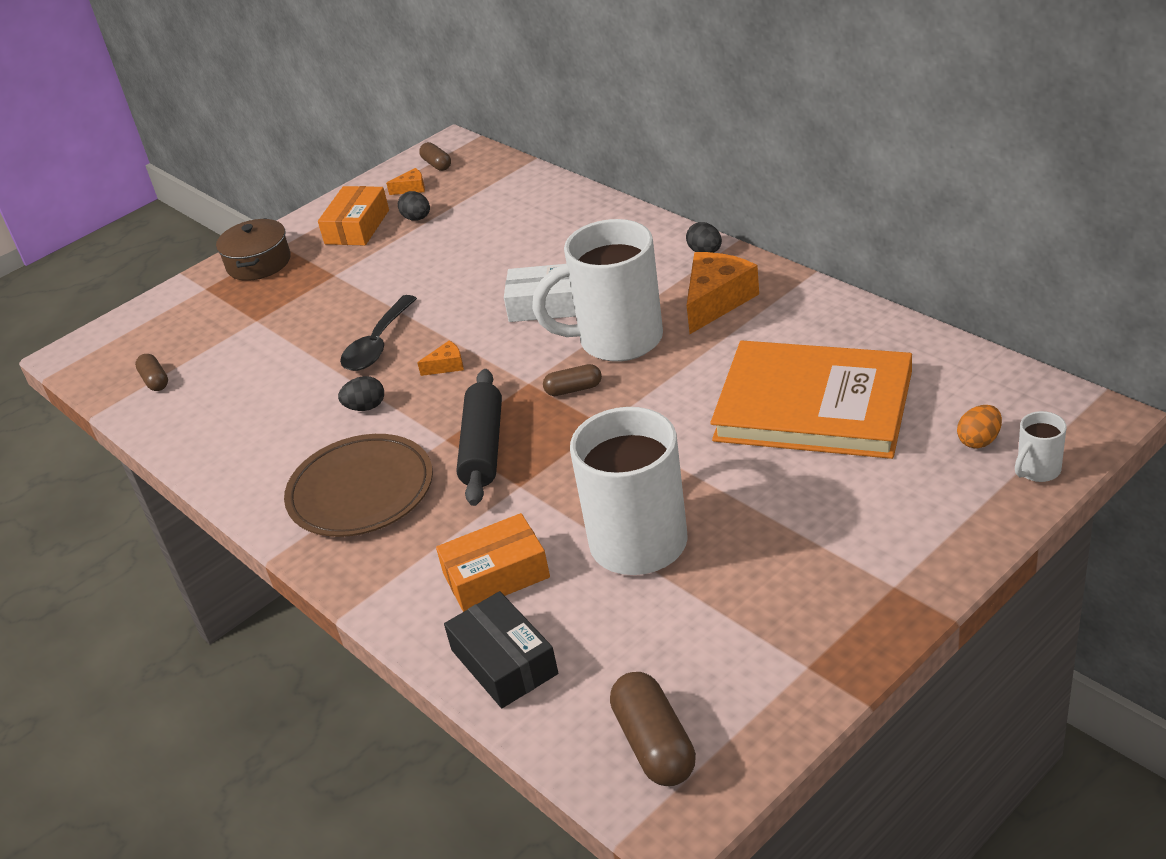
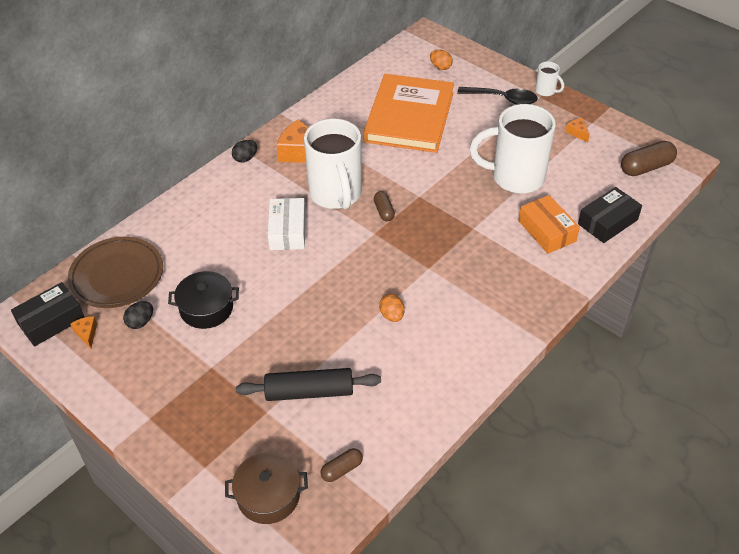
camera: 100 degrees left, 10 degrees up
brown pot [216,218,291,281] -> brown pot moved to [225,452,308,524]
brown plate [284,434,433,537] -> brown plate moved to [68,237,163,308]
orange box [318,186,389,245] -> none
black egg [338,376,384,411] -> orange egg [379,294,404,322]
black spoon [340,295,417,371] -> black spoon moved to [457,87,538,105]
orange cheese [417,341,464,376] -> orange cheese moved to [565,118,590,142]
brown capsule [419,142,451,171] -> black box [11,282,85,347]
black rolling pin [457,369,502,506] -> black rolling pin moved to [236,368,381,401]
white mug [1015,411,1066,482] -> white mug moved to [535,62,564,96]
none -> black pot [168,271,239,329]

